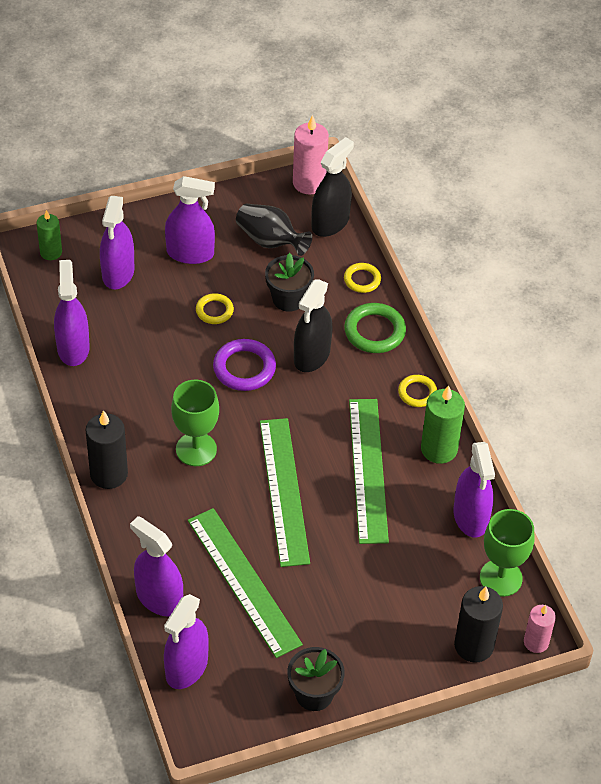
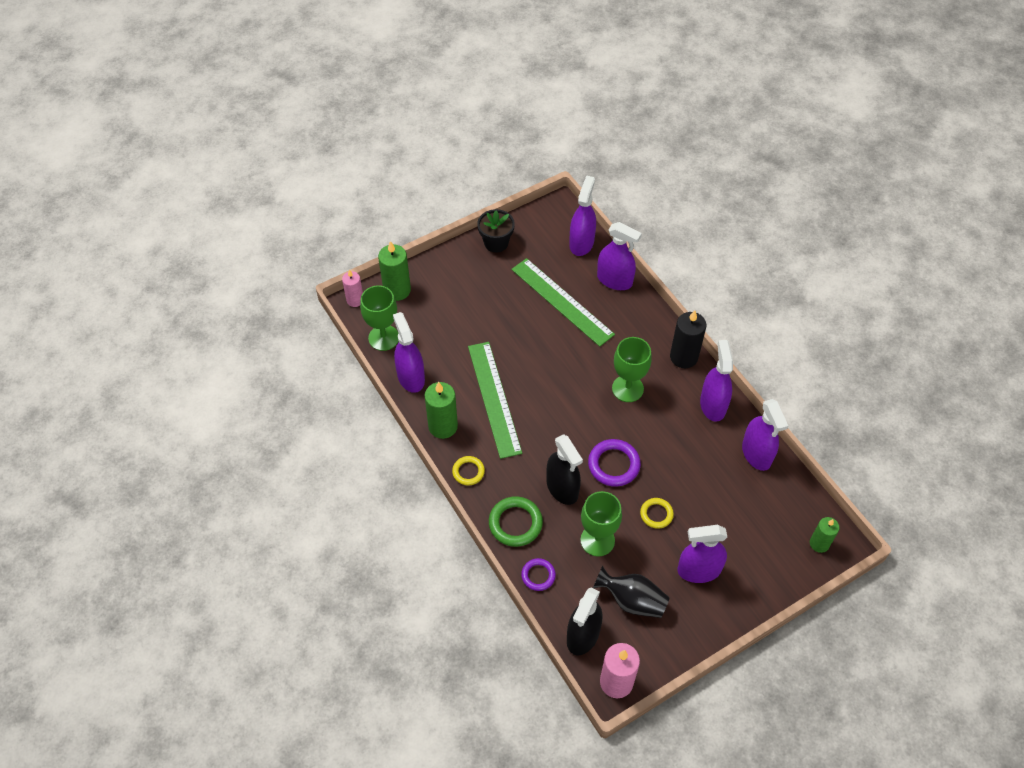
camera: 170 degrees right, 5 degrees up
purple spray bottle [100,196,134,289] -> purple spray bottle moved to [700,340,733,422]
green ruler [260,418,310,567] -> none
black flower pot [265,253,314,312] -> green goblet [580,491,622,557]
black spray bottle [294,279,333,372] -> black spray bottle turned 135 degrees clockwise [546,434,583,505]
yellow ring [344,263,381,293] -> purple ring [521,558,556,591]
black candle [454,586,503,663] -> green candle [378,241,411,301]

